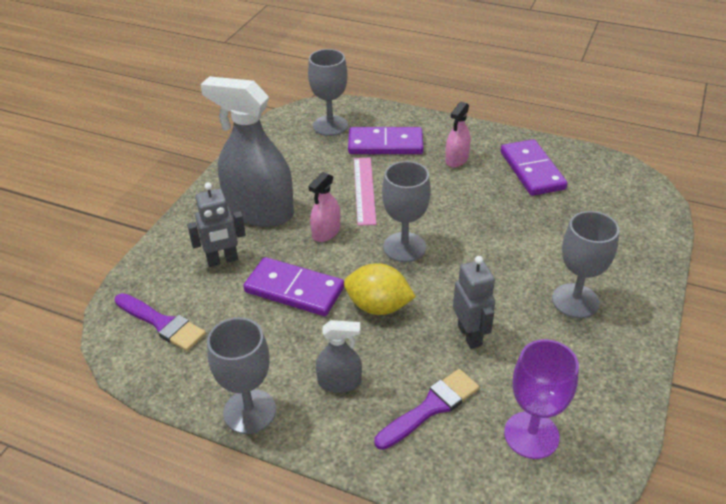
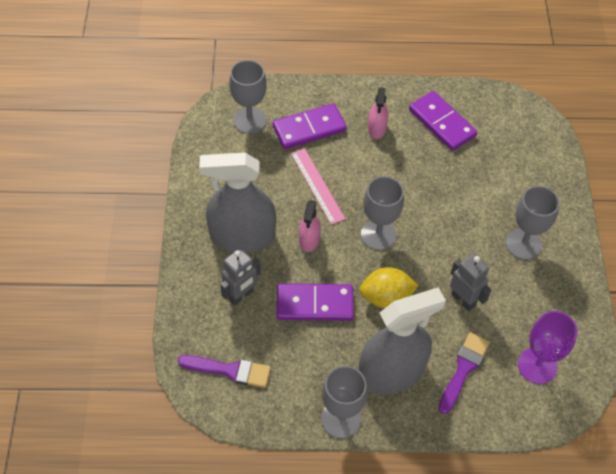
camera: 25 degrees left, 15 degrees up
grey spray bottle [316,320,362,393] -> grey spray bottle [359,287,446,394], size x2.12

